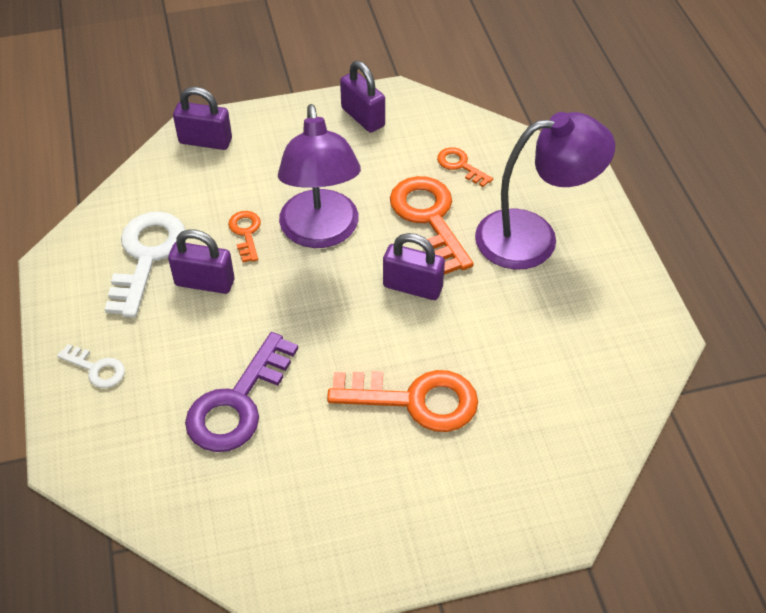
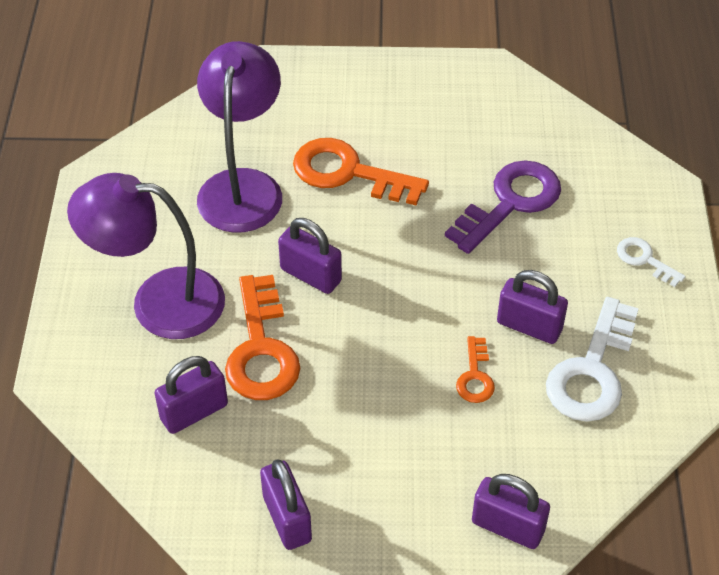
camera: 165 degrees left, 0 degrees up
purple lamp [278,104,361,248] -> purple lamp moved to [197,41,282,233]
orange key [437,147,493,187] -> purple padlock [154,356,228,434]

